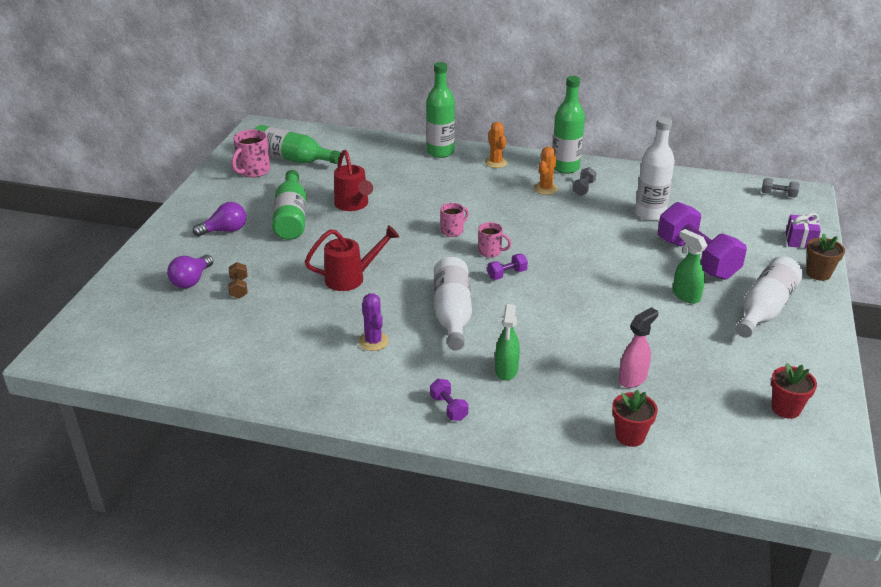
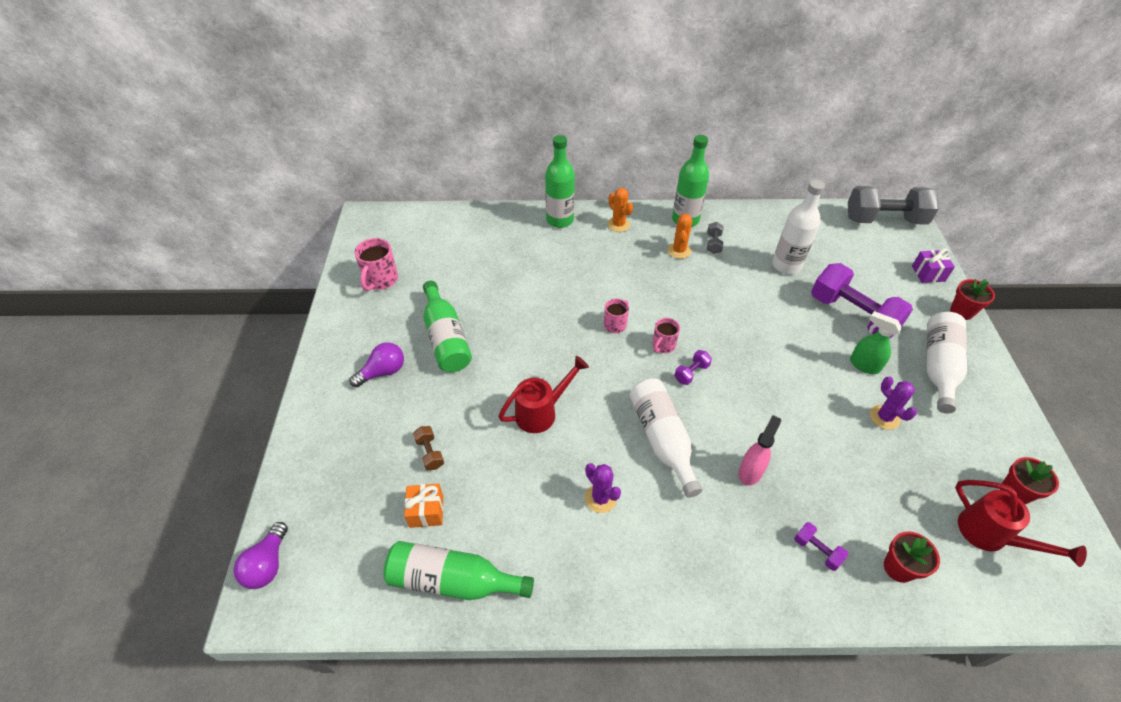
camera: 15 degrees left, 15 degrees up
purple light bulb [167,255,213,288] -> purple light bulb moved to [234,522,288,589]
green bottle [255,125,341,164] -> green bottle moved to [384,541,534,600]
red watering can [334,150,373,211] -> red watering can moved to [955,480,1087,567]
purple dumbbell [430,379,468,421] -> purple dumbbell moved to [794,522,849,571]
pink mug [478,222,512,258] -> pink mug turned 120 degrees clockwise [653,318,680,353]
green spray bottle [495,304,520,381] -> none
pink spray bottle [619,307,658,388] -> pink spray bottle moved to [739,415,781,486]
grey dumbbell [761,178,800,197] -> grey dumbbell [848,186,939,225], size x2.37
brown flower pot [806,233,845,281] -> red flower pot [950,279,995,320]
none -> orange gift [404,484,443,528]
none -> purple cactus [870,376,917,430]

